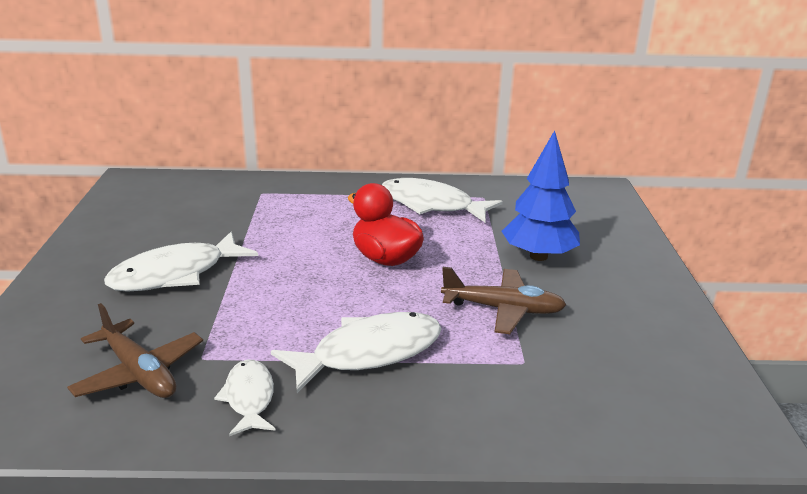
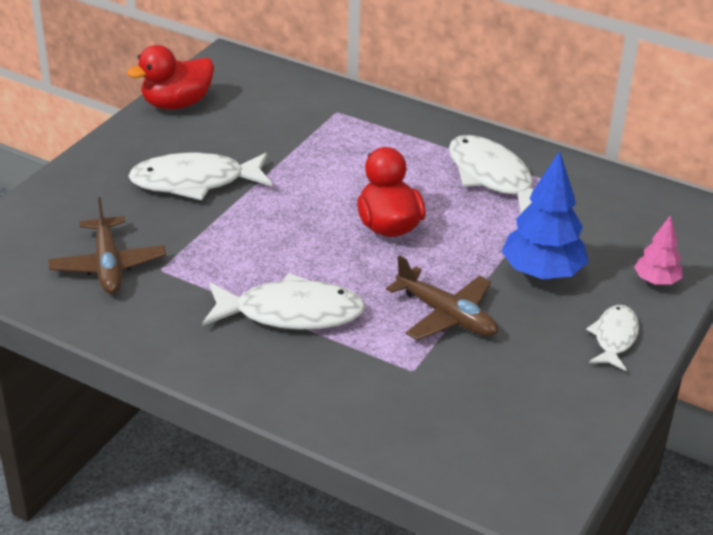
camera: 30 degrees right, 10 degrees up
white fish [214,359,275,436] -> white fish moved to [586,305,639,371]
none -> red duck [127,45,214,109]
none -> pink tree [634,215,683,285]

